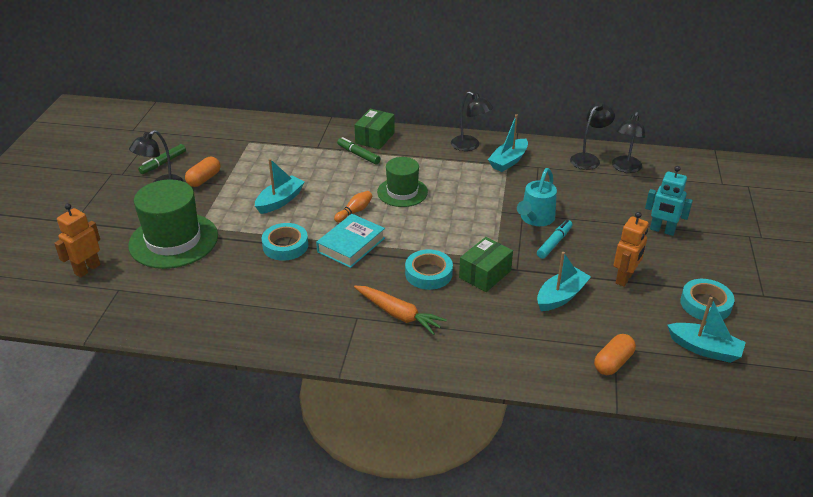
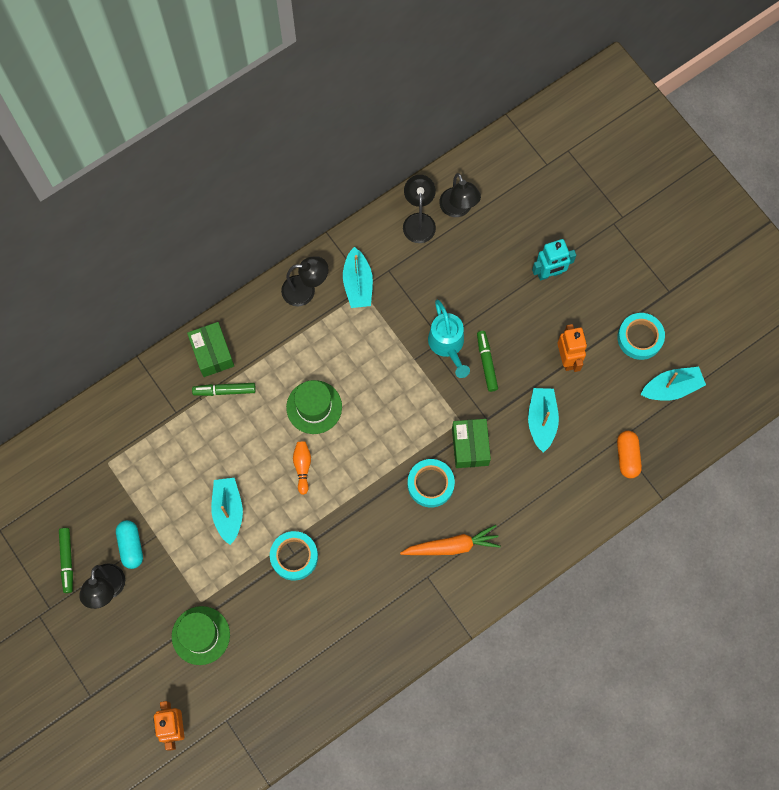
camera: 45 degrees left, 35 degrees up
green hat [128,179,218,269] -> green hat [172,606,230,665], size x0.62
orange capsule [185,157,221,187] -> turquoise capsule [116,520,143,569]
turquoise book [316,214,385,268] -> none
turquoise marker [537,220,572,259] -> green marker [477,331,498,392]

